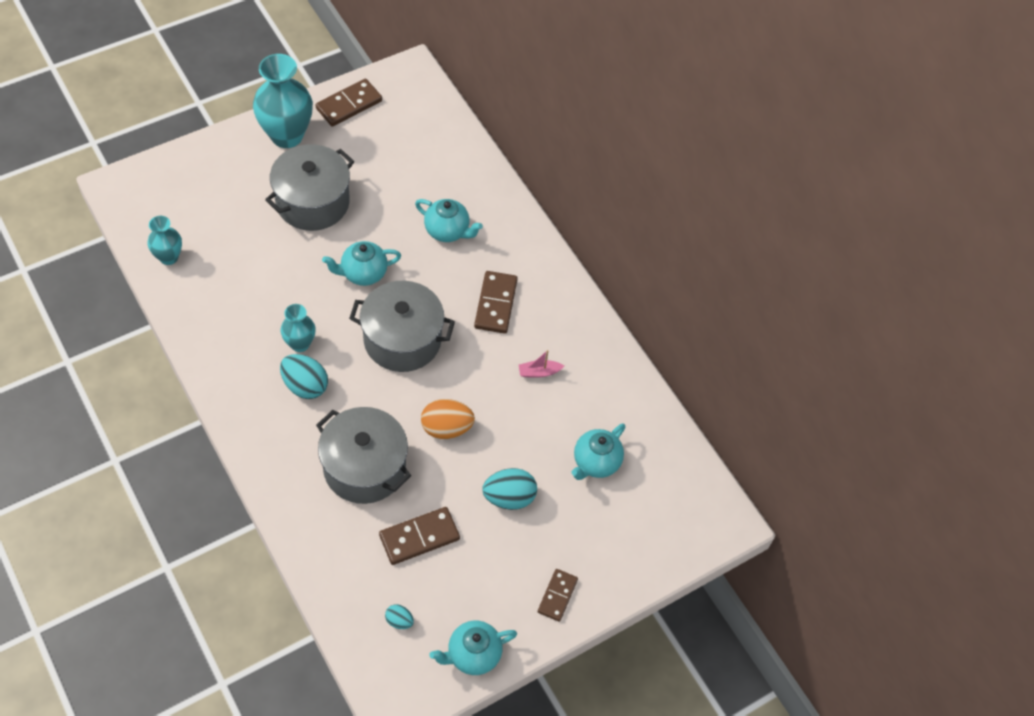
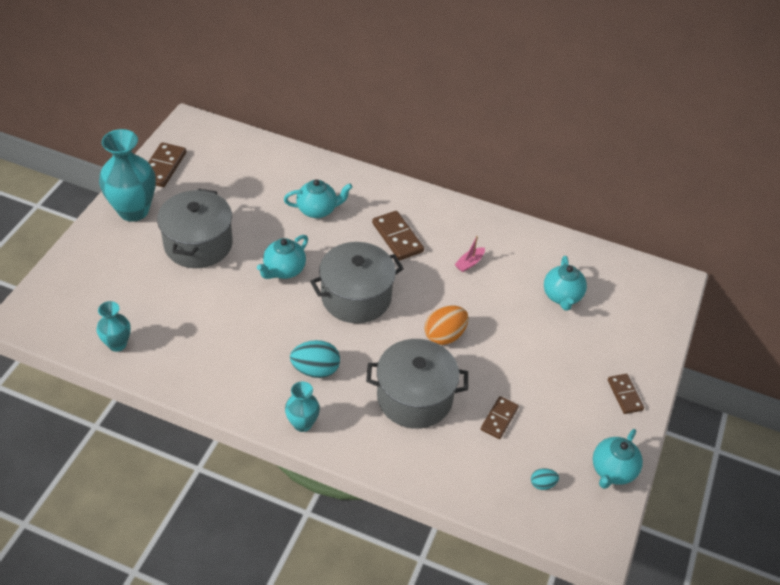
camera: 35 degrees left, 10 degrees down
turquoise vase [281,304,316,352] -> turquoise vase moved to [285,381,320,432]
brown domino [379,507,460,565] -> brown domino [481,396,519,439], size x0.66
turquoise egg [482,468,537,510] -> none

